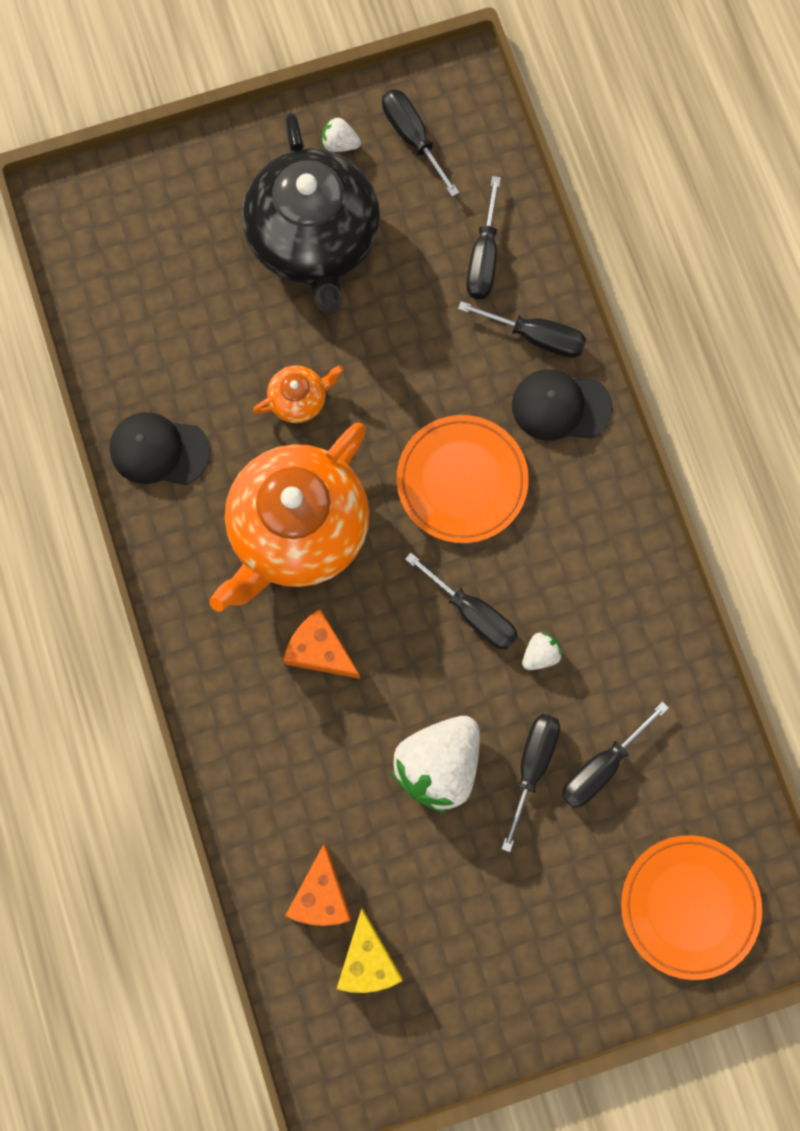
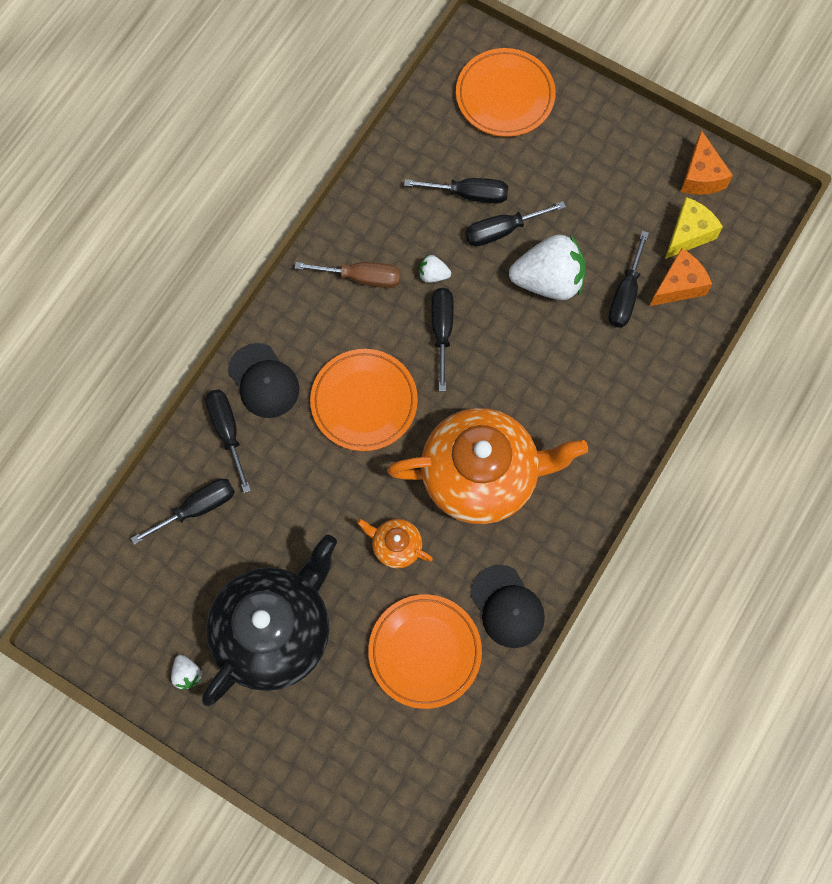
camera: 130 degrees left, 5 degrees down
orange cheese [283,609,360,679] -> orange cheese moved to [681,130,733,195]
black screwdriver [382,89,459,197] -> black screwdriver moved to [608,231,649,328]
none -> brown screwdriver [295,262,401,288]
none -> orange plate [368,595,482,709]

